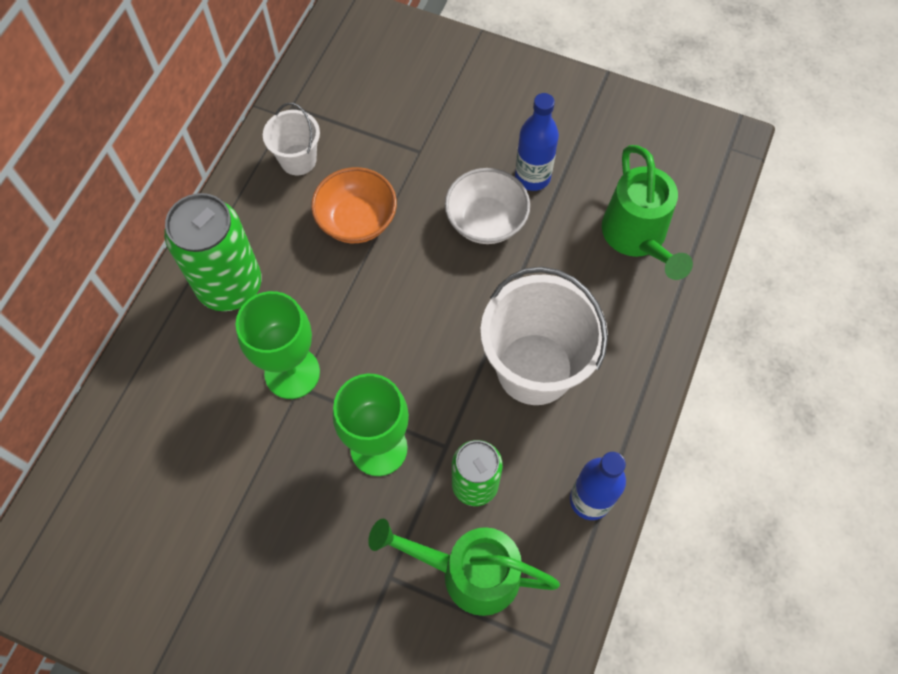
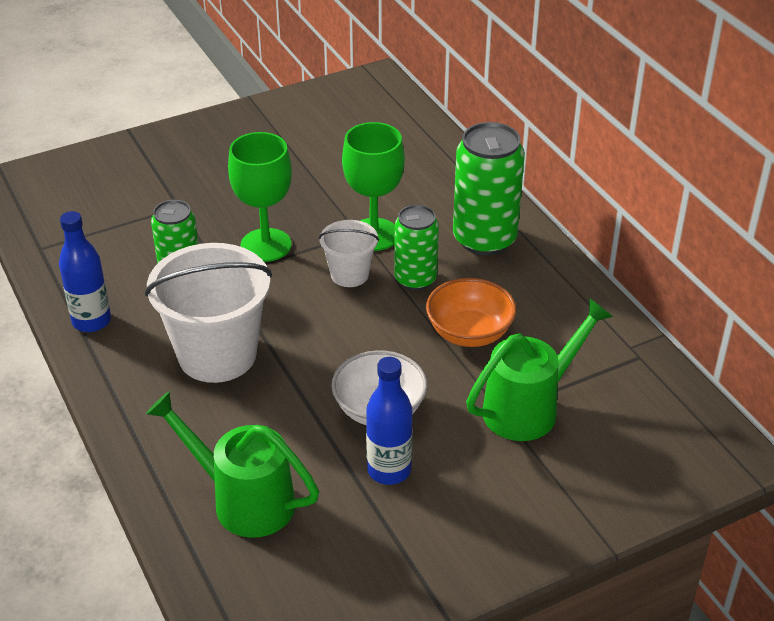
camera: 130 degrees right, 25 degrees down
white bucket [263,103,320,175] -> white bucket moved to [319,220,379,287]
green watering can [368,519,560,616] -> green watering can moved to [466,298,613,441]
none -> green can [394,205,439,290]

